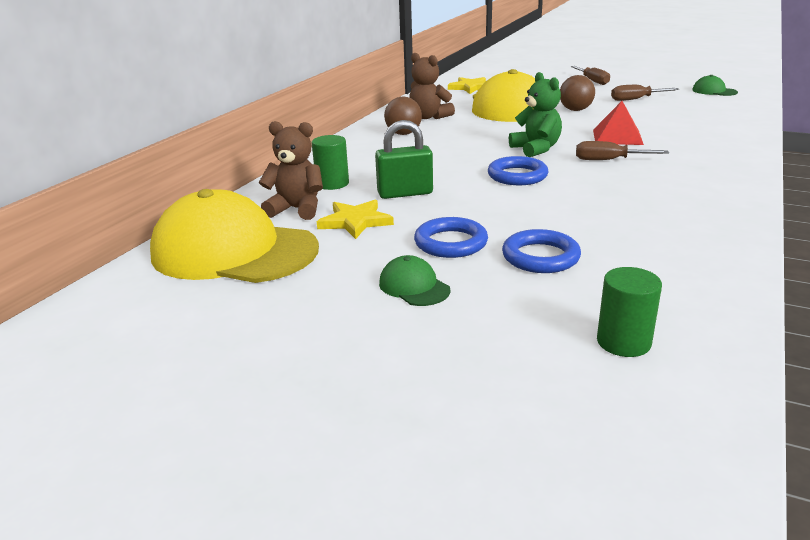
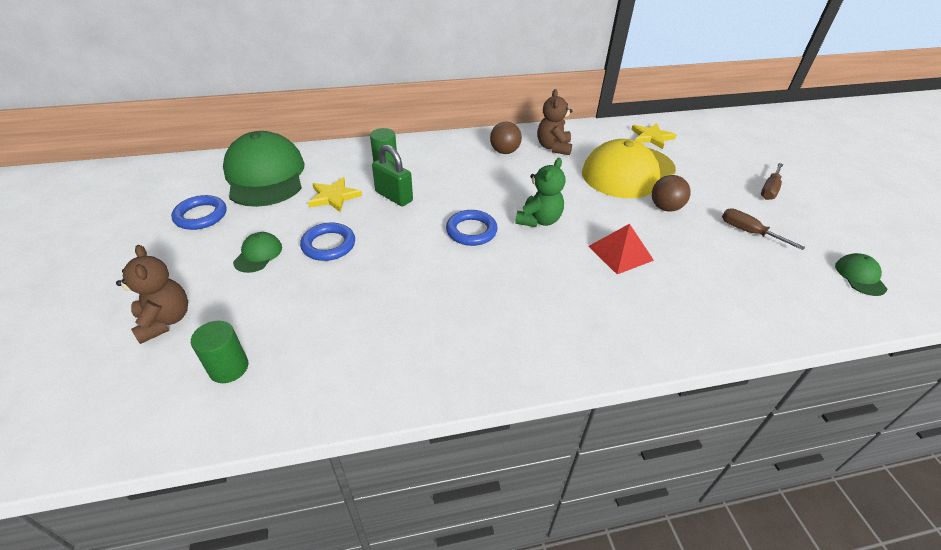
camera: 50 degrees right, 15 degrees up
yellow cap [150,189,319,283] -> green cap [223,131,305,207]
brown teddy bear [259,121,323,220] -> brown teddy bear moved to [116,245,188,344]
blue ring [502,229,581,273] -> blue ring moved to [171,195,226,230]
brown screwdriver [576,141,669,160] -> none

